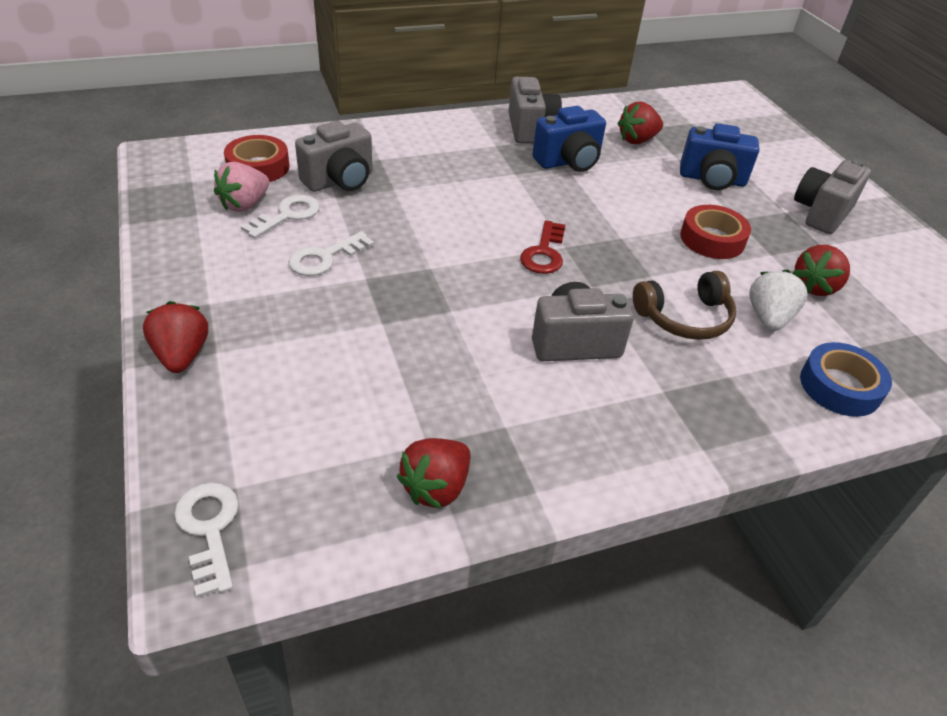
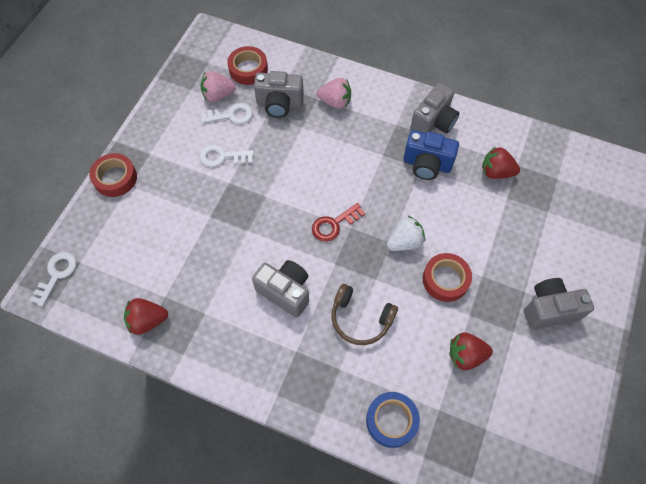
camera: 45 degrees right, 20 degrees up
red strawberry [143,301,208,373] -> red tape [89,153,137,197]
blue camera [680,123,759,190] -> none
white strawberry [749,269,808,331] -> white strawberry moved to [387,216,425,251]
none -> pink strawberry [317,78,351,109]

